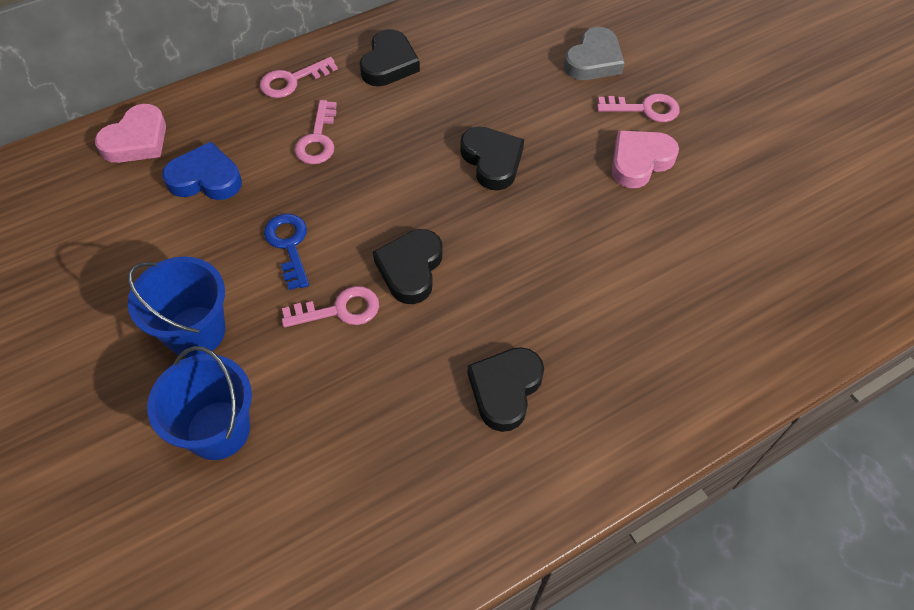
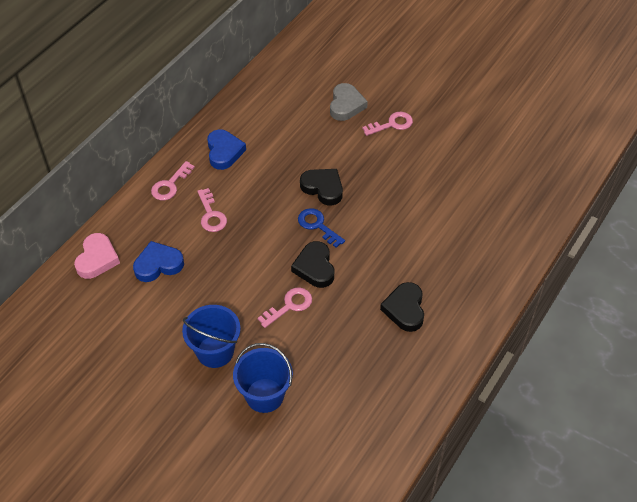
camera: 25 degrees left, 5 degrees down
blue key [264,214,309,290] -> blue key moved to [298,208,345,248]
black heart [360,29,420,86] -> blue heart [207,129,246,170]
pink heart [612,130,679,188] -> none

